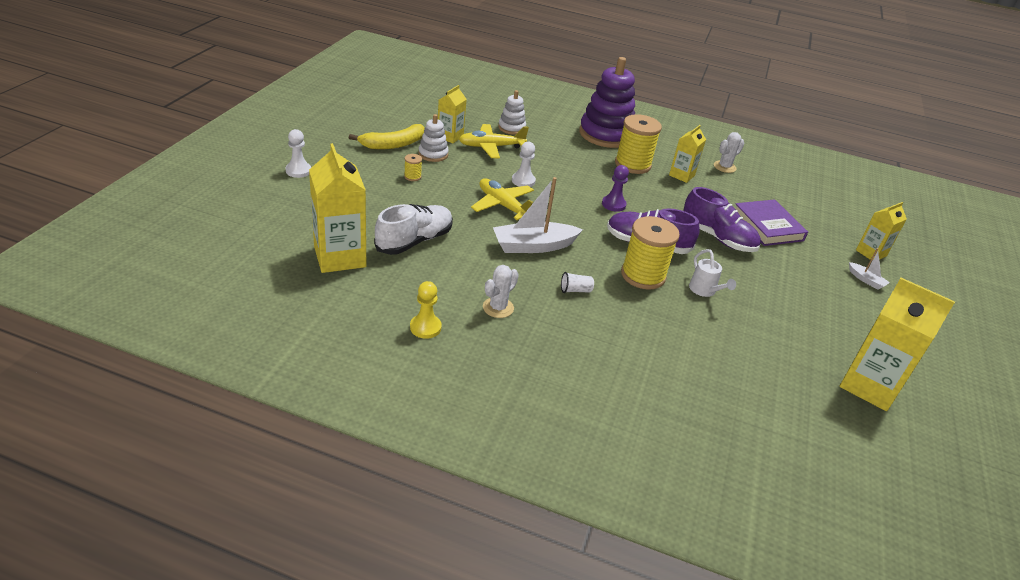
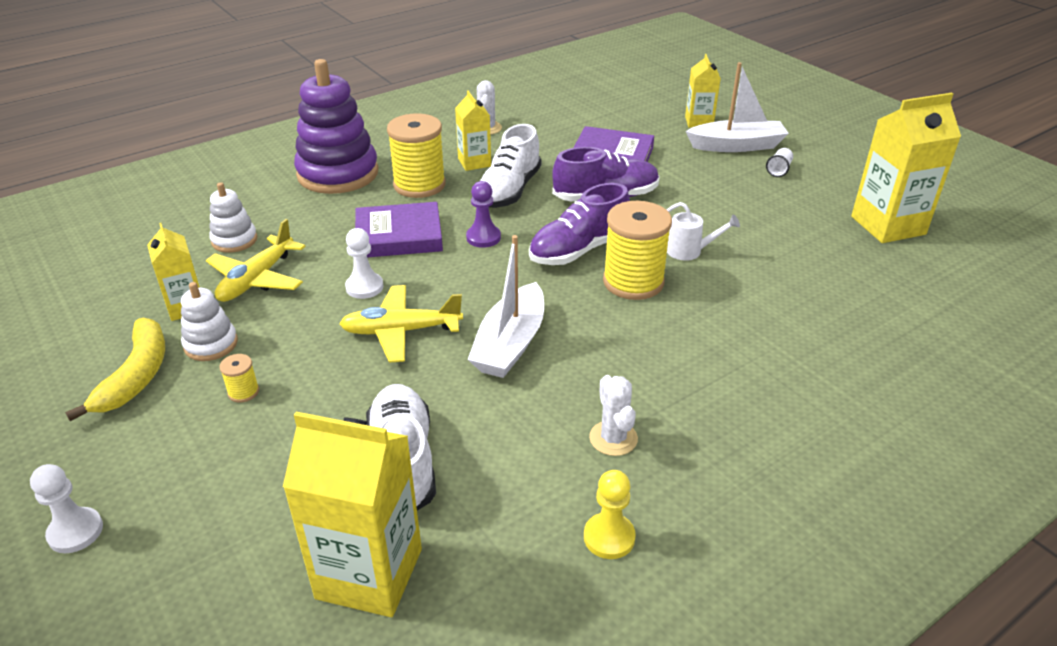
camera: 50 degrees left, 0 degrees up
white cup [561,272,594,293] -> white cup moved to [766,148,793,177]
white boat [849,248,890,289] -> white boat [686,62,789,152], size x2.09
none -> purple book [355,202,443,257]
none -> white shoe [480,124,541,208]

